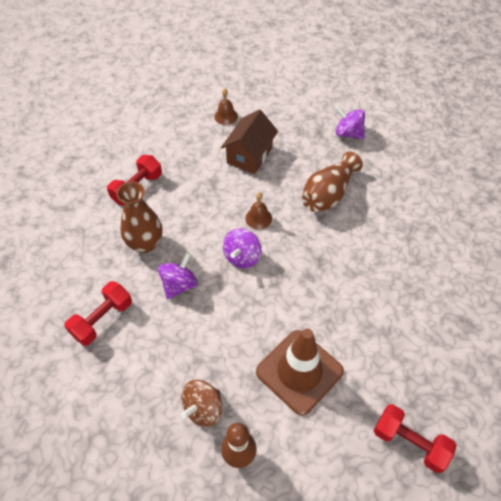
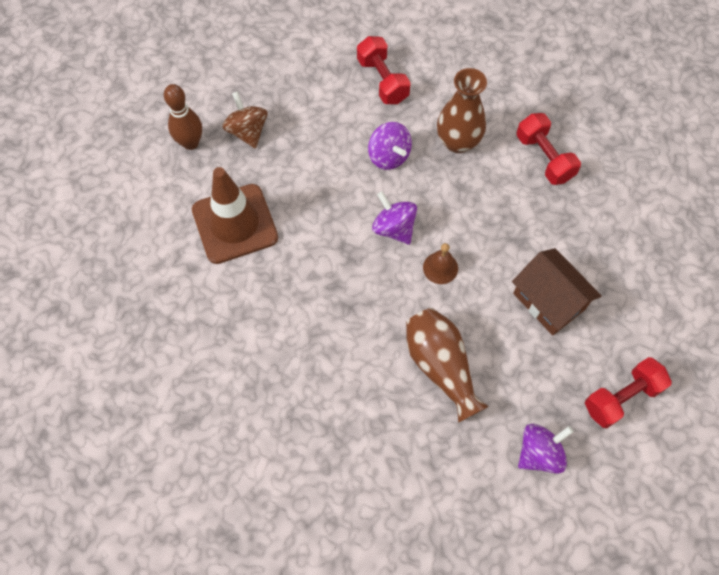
camera: 115 degrees right, 10 degrees up
brown bell [214,88,238,125] -> none
red dumbbell [374,404,457,473] -> red dumbbell moved to [585,357,672,428]

